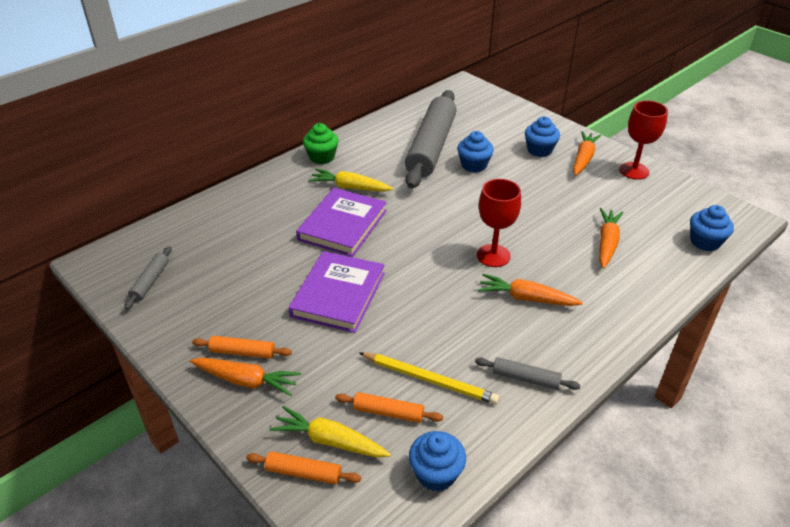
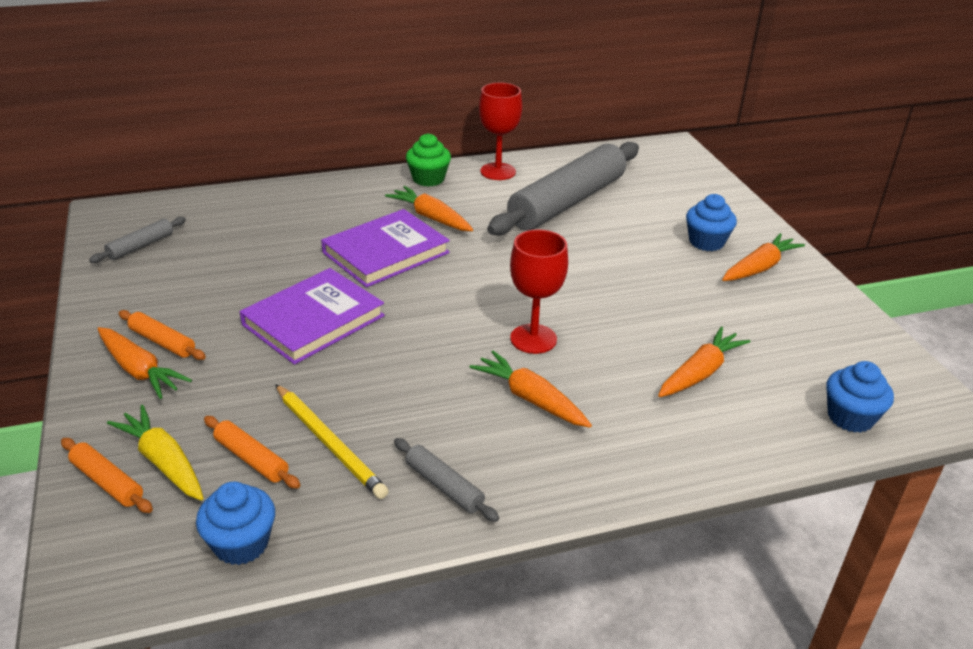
camera: 25 degrees right, 5 degrees down
yellow carrot [309,169,393,192] -> orange carrot [385,186,473,231]
blue cupcake [457,131,494,173] -> none
red goblet [619,100,668,180] -> red goblet moved to [479,83,522,180]

